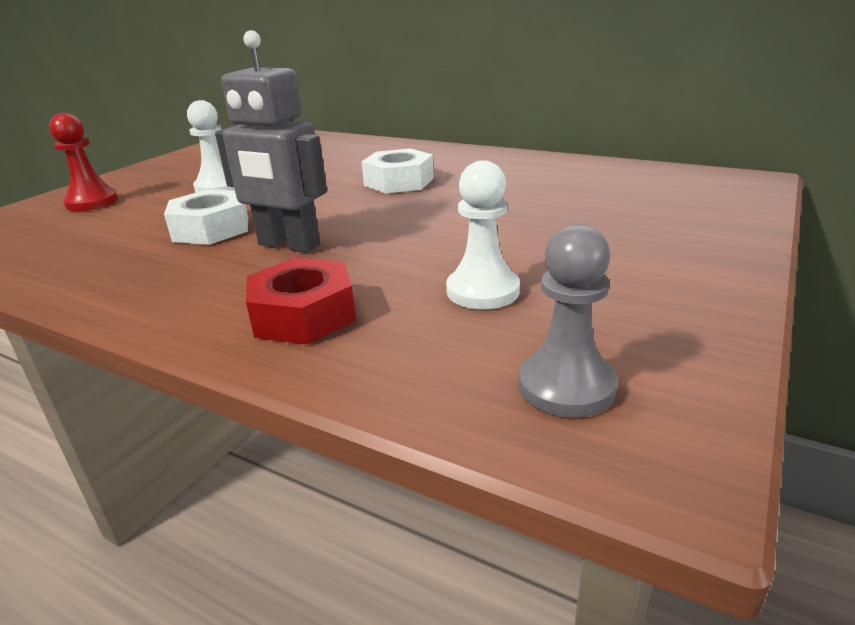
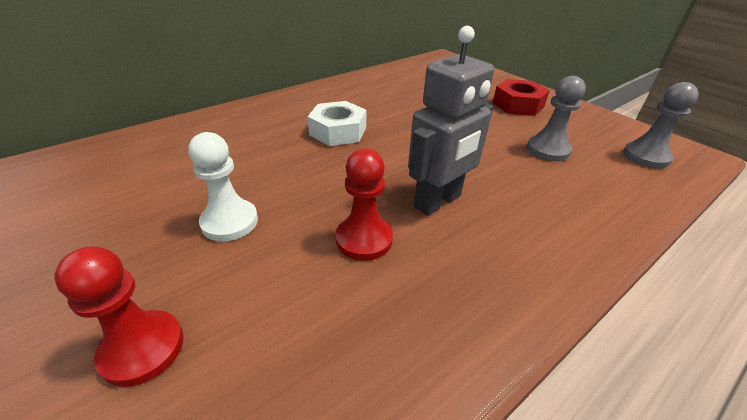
camera: 70 degrees left, 10 degrees up
white nut [164,189,248,245] -> red pawn [335,149,393,261]
red nut [246,258,356,344] -> red nut moved to [493,79,550,116]
white pawn [446,160,520,309] -> grey pawn [527,76,586,161]

